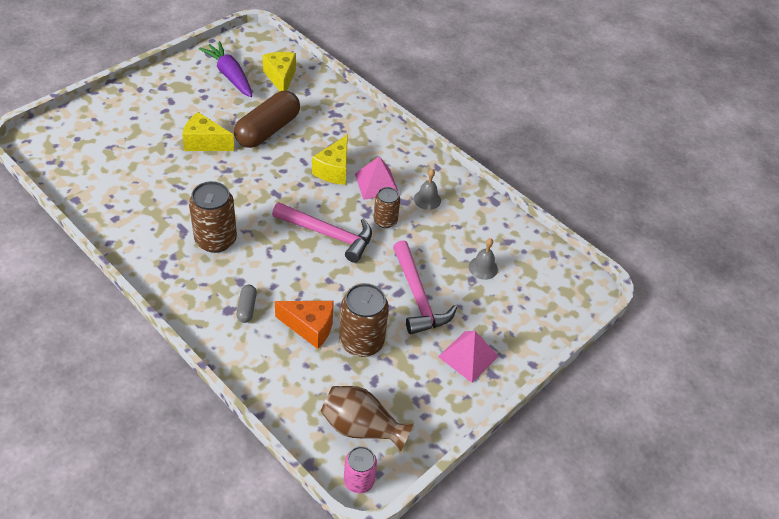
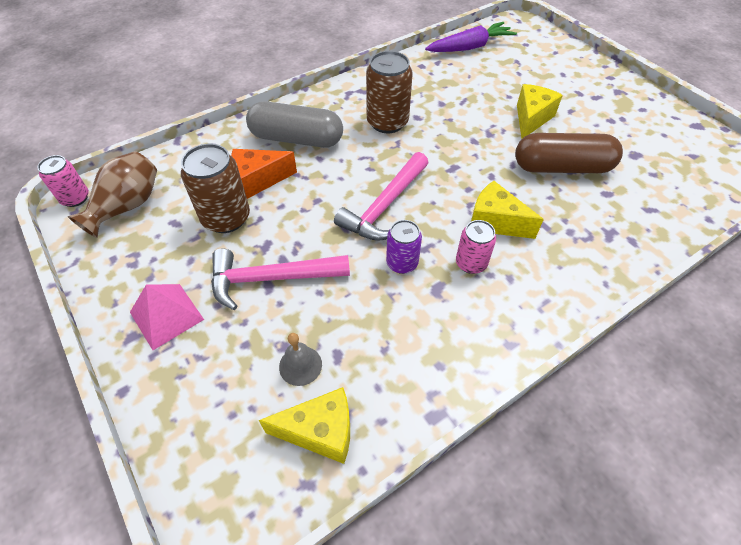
camera: 105 degrees right, 5 degrees up
purple carrot [199,41,252,97] -> purple carrot moved to [425,22,517,52]
brown capsule [234,91,300,148] -> brown capsule turned 45 degrees counterclockwise [515,133,623,173]
grey capsule [236,285,257,323] -> grey capsule [246,101,343,148], size x2.27
yellow cheese [262,52,296,91] -> yellow cheese moved to [259,387,350,464]
orange cheese [275,301,334,349] -> orange cheese turned 45 degrees clockwise [231,149,297,199]
pink pyramid [355,156,399,200] -> pink can [456,220,496,274]
brown can [373,187,400,228] -> purple can [386,220,422,274]
grey bell [414,169,441,210] -> none

